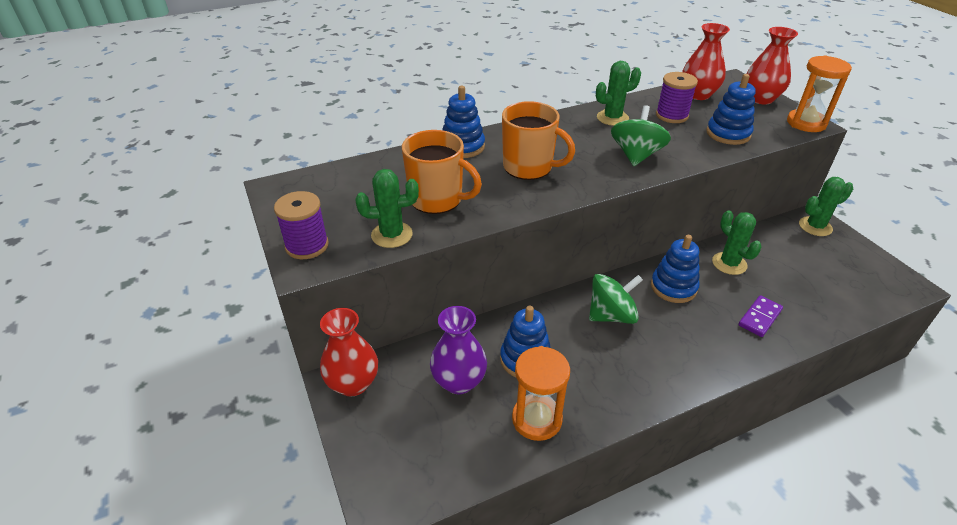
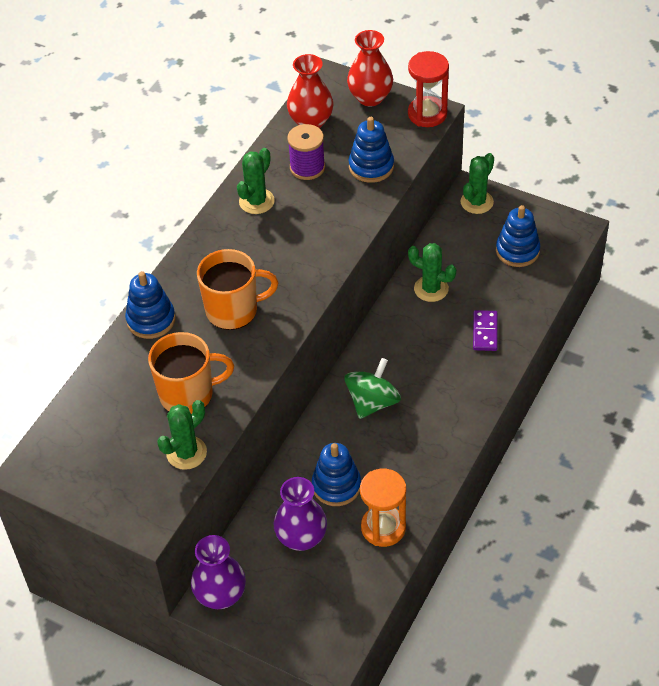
camera: 35 degrees left, 10 degrees up
purple spool [274,191,329,259] -> none
red vase [320,308,378,396] -> purple vase [191,535,246,609]
green spinning top [611,105,671,166] -> none
blue stacking toy [651,235,700,303] -> blue stacking toy moved to [496,205,540,267]
orange hourglass [787,55,852,132] -> red hourglass [408,51,449,127]

